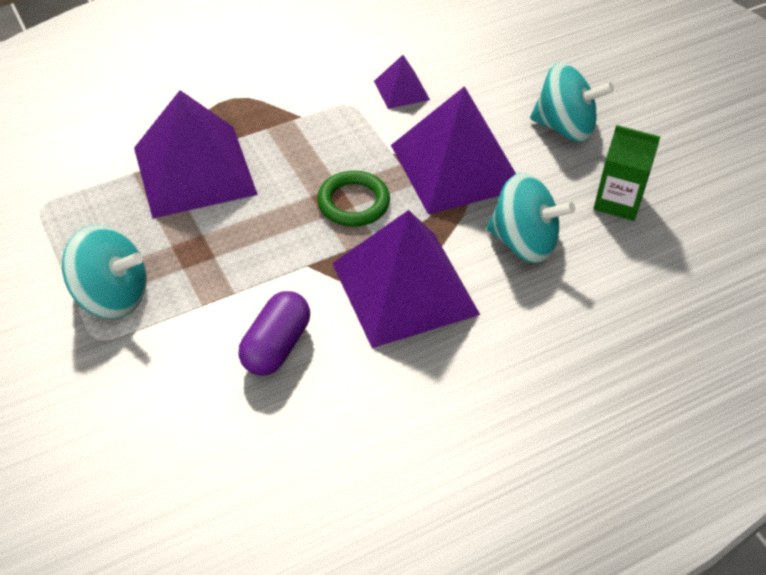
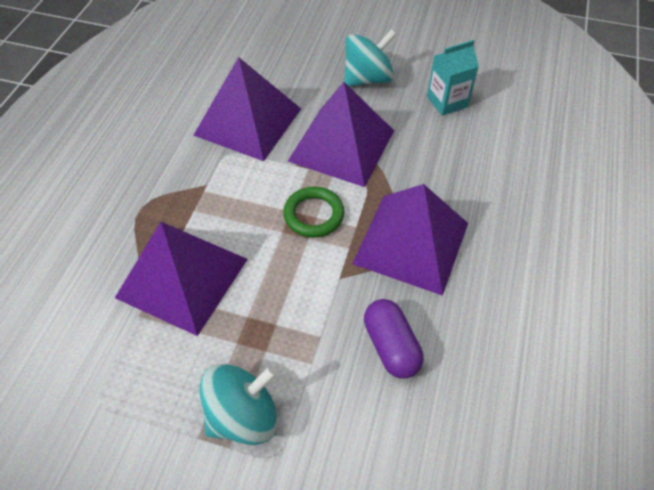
camera: 45 degrees left, 5 degrees up
purple pyramid [374,55,430,109] -> purple pyramid [193,57,301,161], size x2.16
turquoise spinning top [487,173,575,263] -> none
green carton [593,125,660,221] -> turquoise carton [427,40,479,116]

